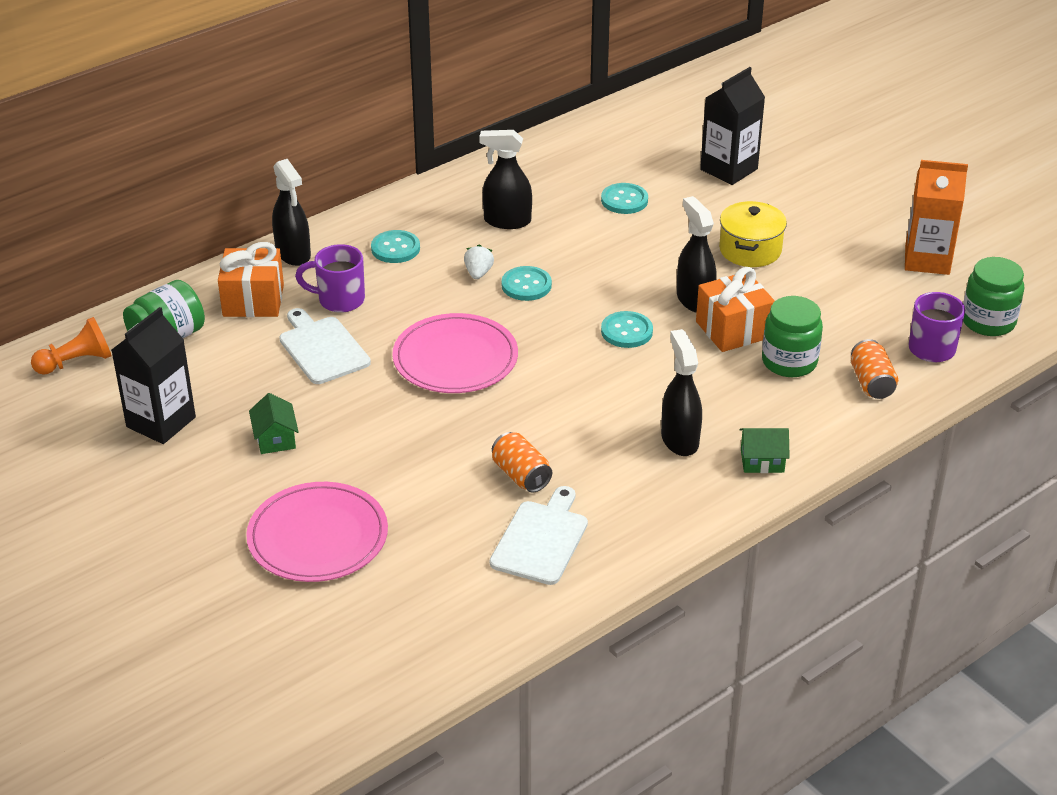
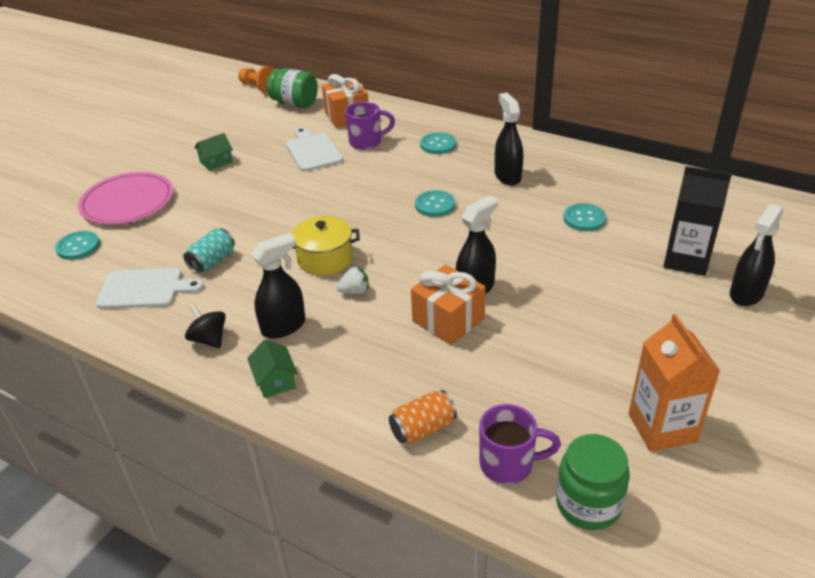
camera: 70 degrees right, 0 degrees up
black carton [112,307,196,444] -> none
black spray bottle [272,159,311,266] -> black spray bottle moved to [730,204,783,306]
white cutting board [279,308,371,384] -> white cutting board turned 60 degrees counterclockwise [286,127,343,172]
purple mug [295,244,365,313] -> purple mug turned 90 degrees clockwise [345,102,395,150]
pink plate [392,313,518,393] -> none
white strawberry [464,245,494,279] -> white strawberry moved to [336,266,368,294]
orange can [492,432,552,492] -> turquoise can [183,228,235,274]
turquoise button [601,311,653,348] -> turquoise button moved to [55,231,100,260]
yellow pot [719,201,787,267] -> yellow pot moved to [292,216,360,275]
green jar [762,296,823,377] -> none
none -> black spinning top [185,304,226,348]

